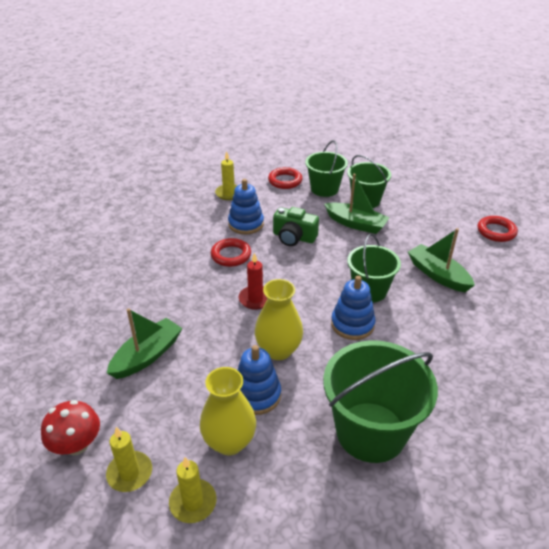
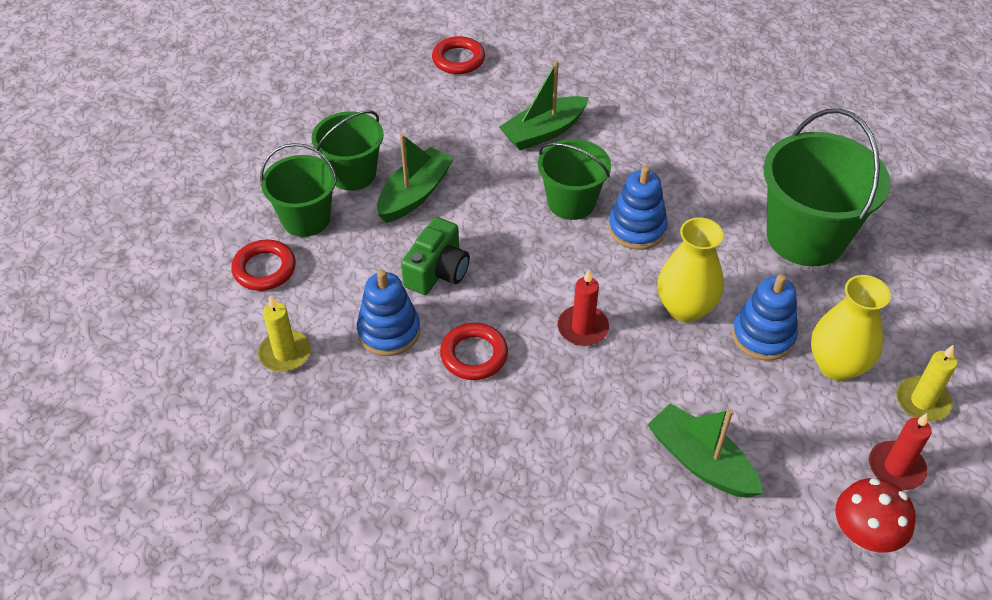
camera: 85 degrees left, 10 degrees up
yellow candle [106,427,152,492] -> red candle [869,413,932,490]

